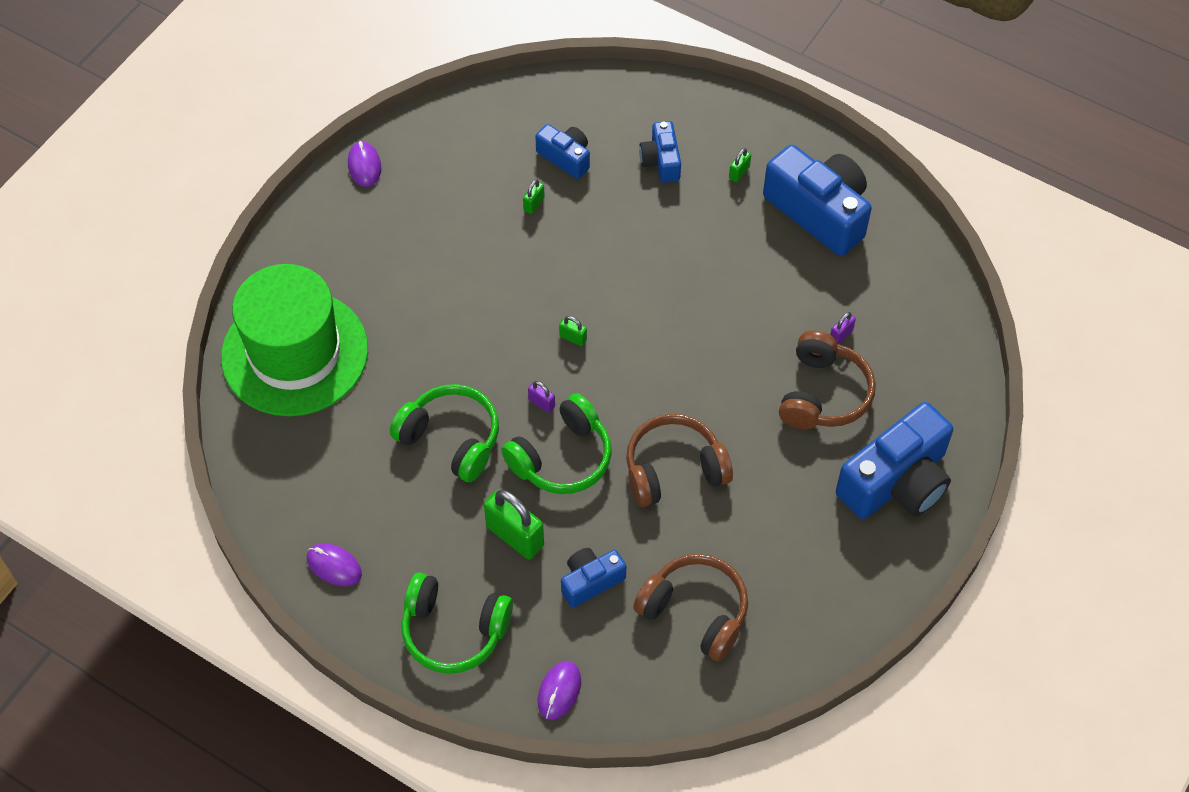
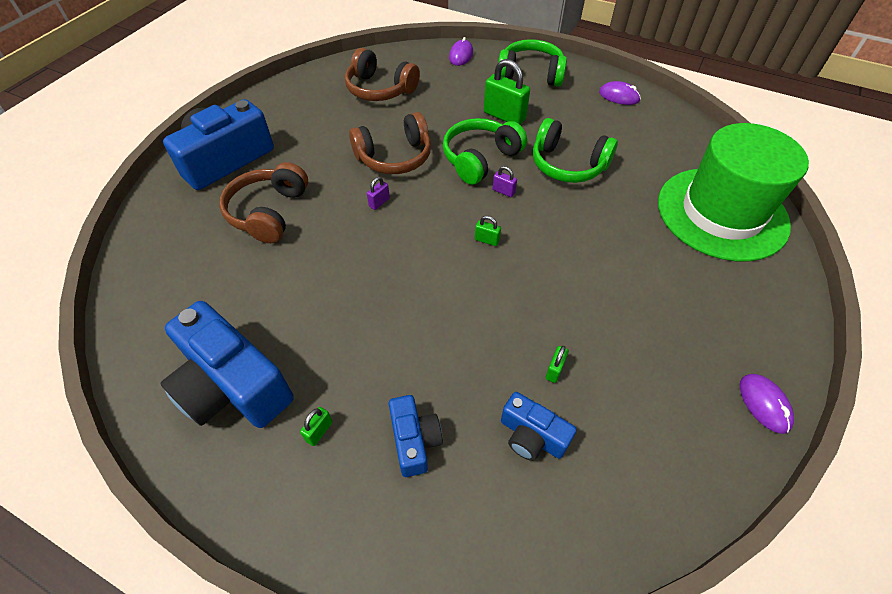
camera: 175 degrees right, 5 degrees down
blue camera [561,548,626,608] -> none
purple padlock [830,312,856,344] -> purple padlock moved to [367,177,390,210]

